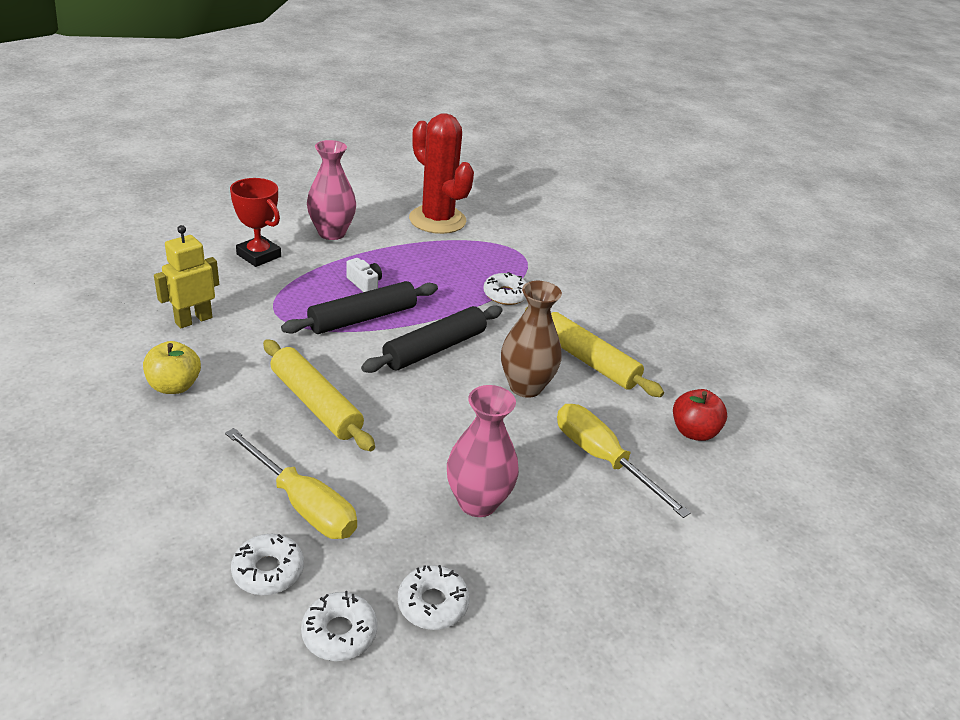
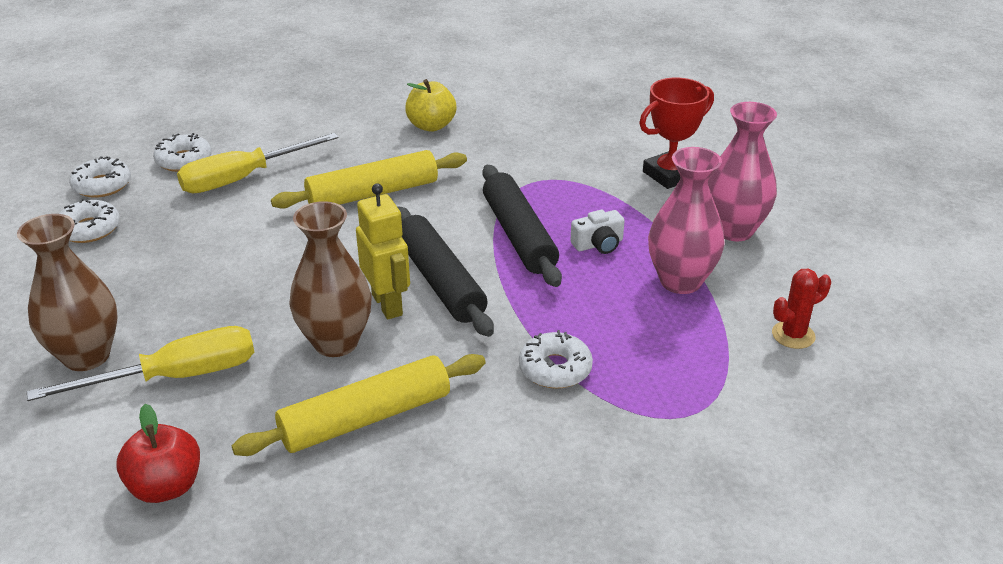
camera: 110 degrees right, 0 degrees up
yellow robot [154,225,219,328] -> yellow robot moved to [356,184,410,319]
red cactus [409,113,474,234] -> red cactus [772,269,831,349], size x0.43
pink vase [447,385,519,517] -> pink vase moved to [648,147,725,294]
none -> brown vase [17,214,118,371]

